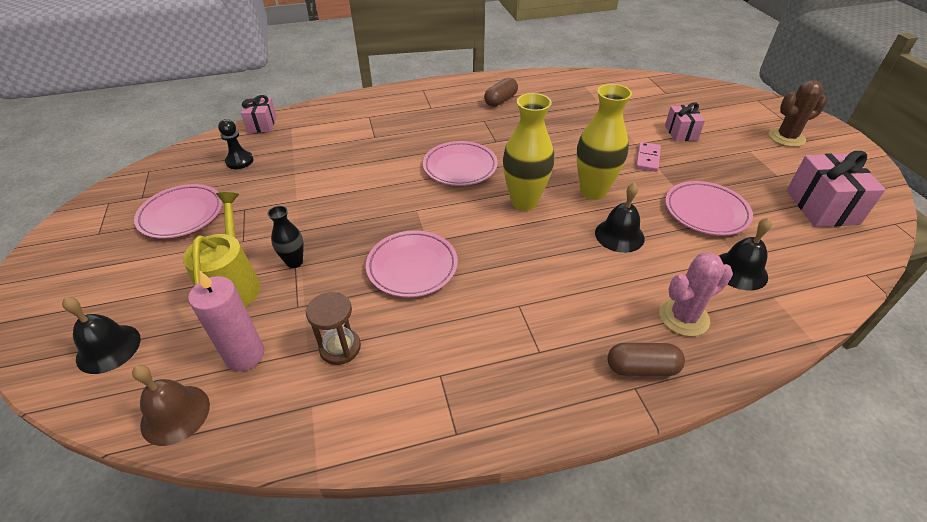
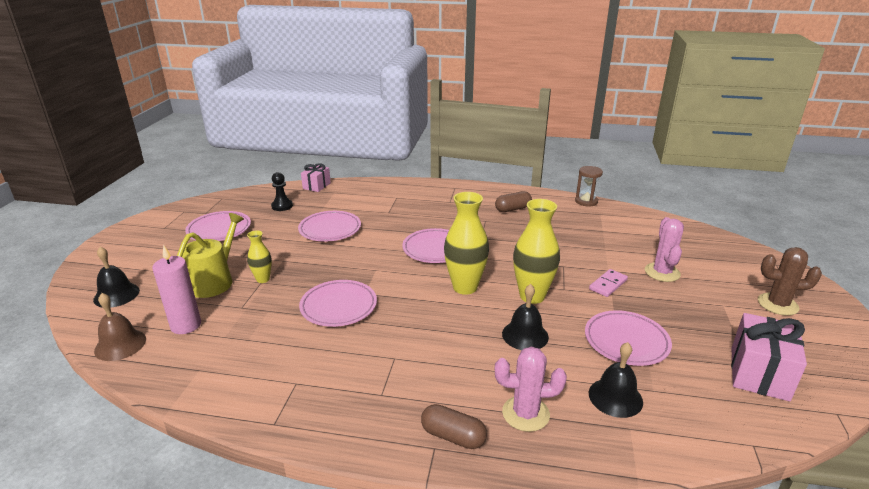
camera: 25 degrees right, 15 degrees down
black vase [268,206,304,268] -> yellow vase [247,230,272,283]
brown hourglass [306,292,361,365] -> brown hourglass moved to [575,166,603,207]
pink gift [665,102,705,141] -> pink cactus [645,217,684,282]
none -> pink plate [298,211,361,242]

